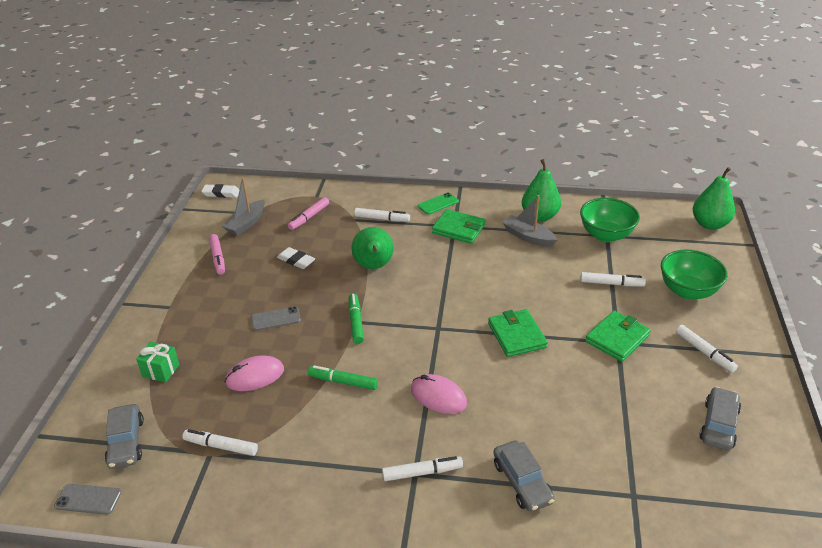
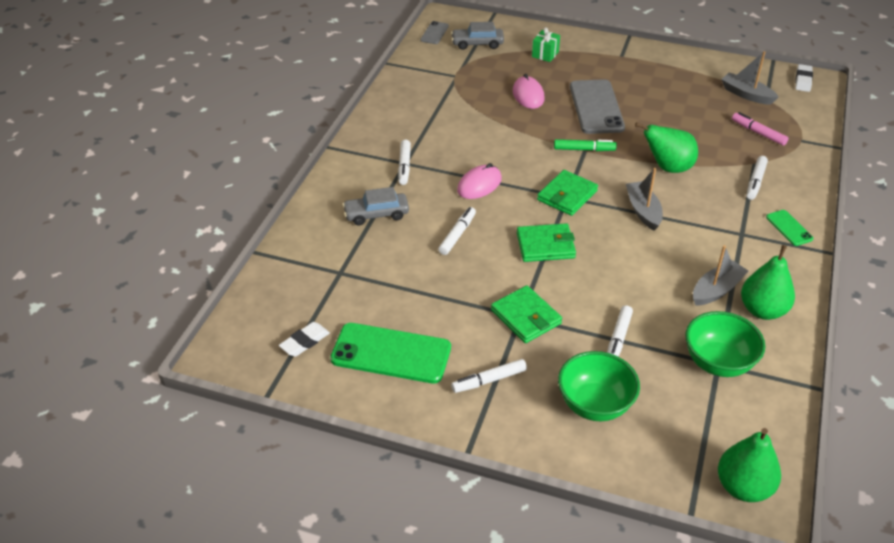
camera: 100 degrees right, 5 degrees up
white marker [183,429,258,456] -> white marker moved to [438,207,476,255]
pink marker [209,234,225,275] -> none
grey phone [251,306,301,331] -> grey phone [570,79,625,134], size x2.04
white eraser [277,247,315,269] -> white eraser moved to [279,322,330,357]
green marker [308,365,378,390] -> none
green wallet [432,209,486,244] -> green wallet moved to [537,170,598,216]
grey car [699,387,741,451] -> green phone [330,323,451,384]
none -> grey boat [626,168,663,231]

